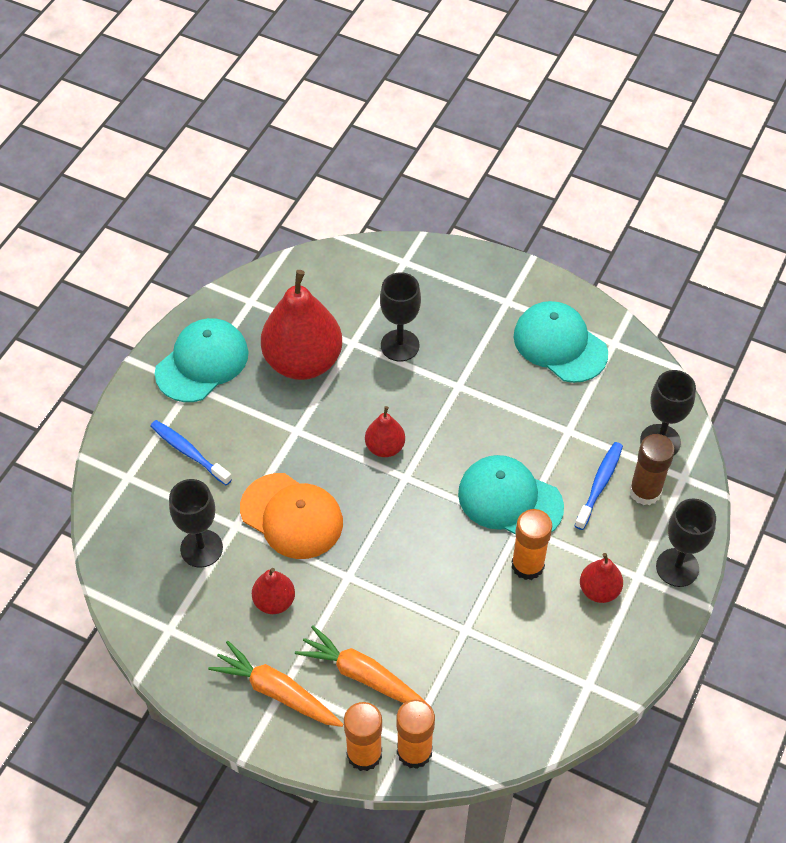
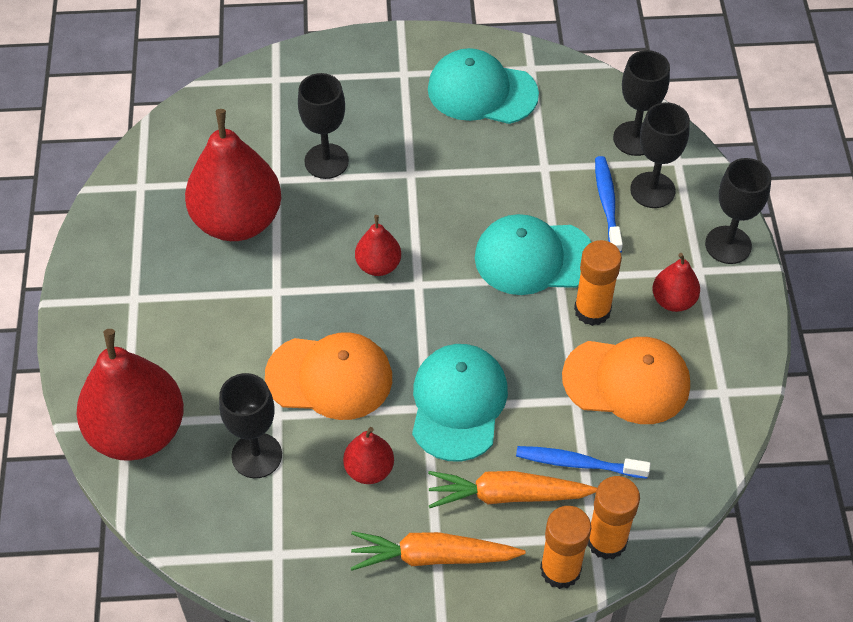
camera: 30 degrees left, 0 degrees up
blue toothbrush [150,420,232,485] -> blue toothbrush moved to [516,446,651,479]
turquoise cap [155,318,248,402] -> turquoise cap moved to [412,344,508,461]
brown glue stick [629,434,675,505] -> black goblet [630,102,690,208]
none -> red pear [76,329,184,461]
none -> orange cap [562,337,690,424]

